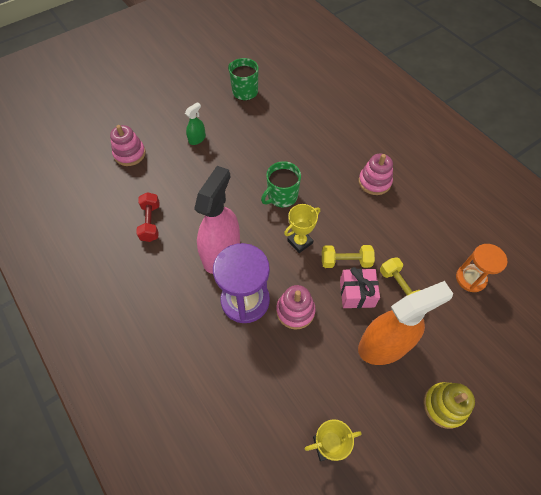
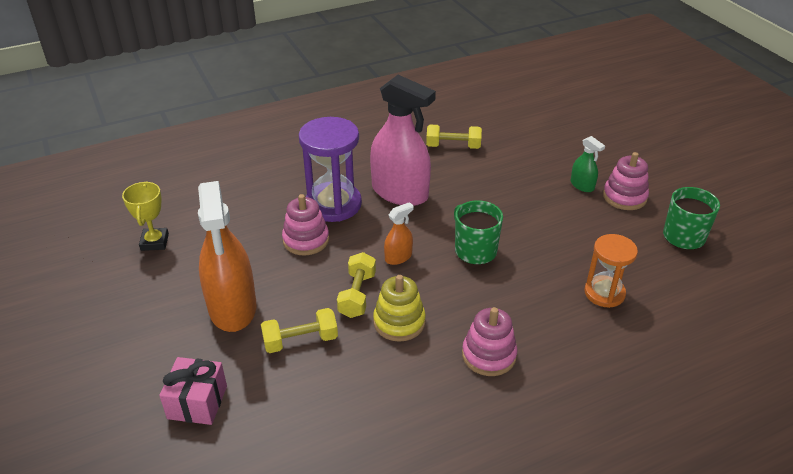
camera: 100 degrees right, 20 degrees down
pink stacking toy [110,125,146,166] -> pink stacking toy moved to [603,152,649,210]
red dumbbell [136,192,160,242] -> yellow dumbbell [426,125,482,149]
yellow trophy [284,204,320,253] -> orange spray bottle [384,202,414,265]
pink gift [340,267,380,308] -> pink gift moved to [159,357,227,425]
yellow stacking toy [423,382,475,429] -> yellow stacking toy moved to [373,275,426,342]
orange hourglass [456,244,507,292] -> orange hourglass moved to [584,234,638,308]

